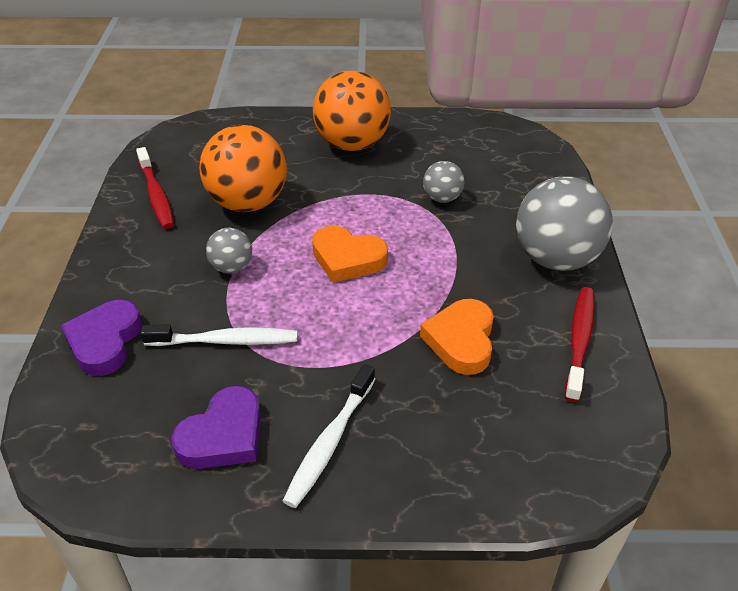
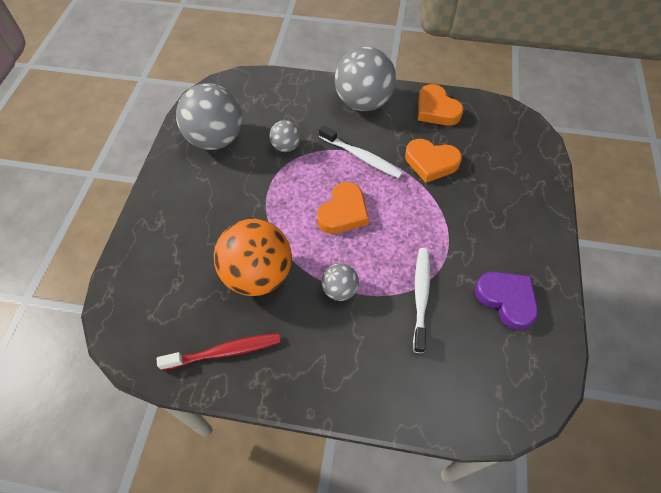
camera: 80 degrees left, 15 degrees up
purple heart [61,300,142,376] -> none
white toothbrush [283,364,375,508] -> white toothbrush moved to [319,126,403,178]
orange ball [313,71,391,151] -> none
red toothbrush [565,287,595,402] -> orange heart [418,84,464,126]
none -> grey ball [176,83,242,150]

